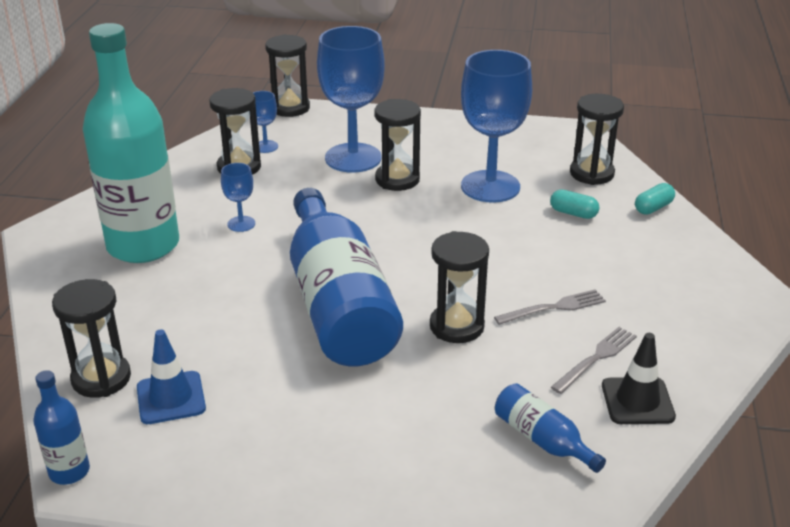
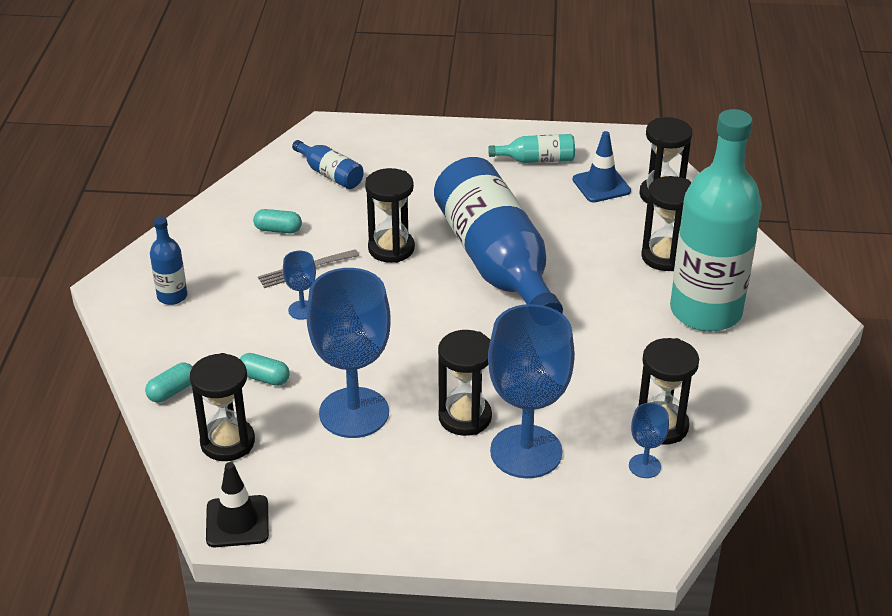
camera: 175 degrees right, 5 degrees up
blue bottle [33,370,90,485] -> blue bottle moved to [150,217,187,305]
blue goblet [221,163,255,232] -> blue goblet moved to [283,251,316,320]
black hourglass [265,34,310,117] -> black hourglass moved to [641,176,692,271]
grey fork [551,327,637,394] -> turquoise capsule [253,209,302,233]
black traffic cone [602,333,676,424] -> black traffic cone moved to [206,462,269,547]
none -> turquoise bottle [488,134,575,163]

